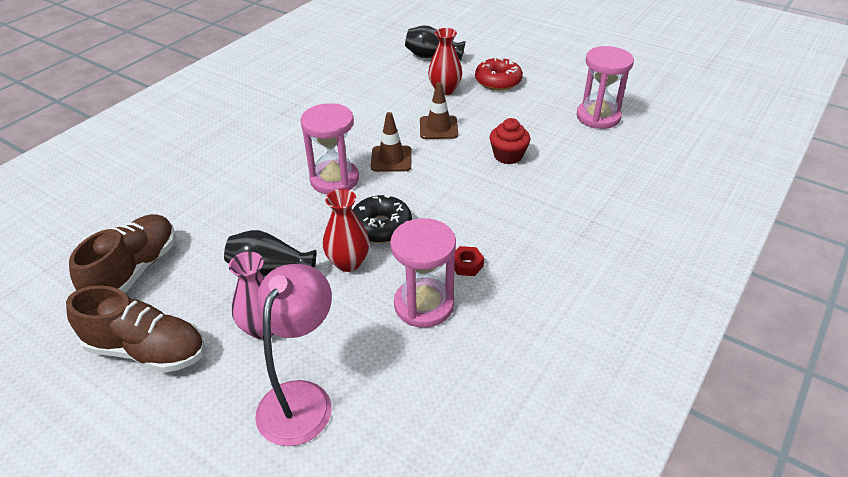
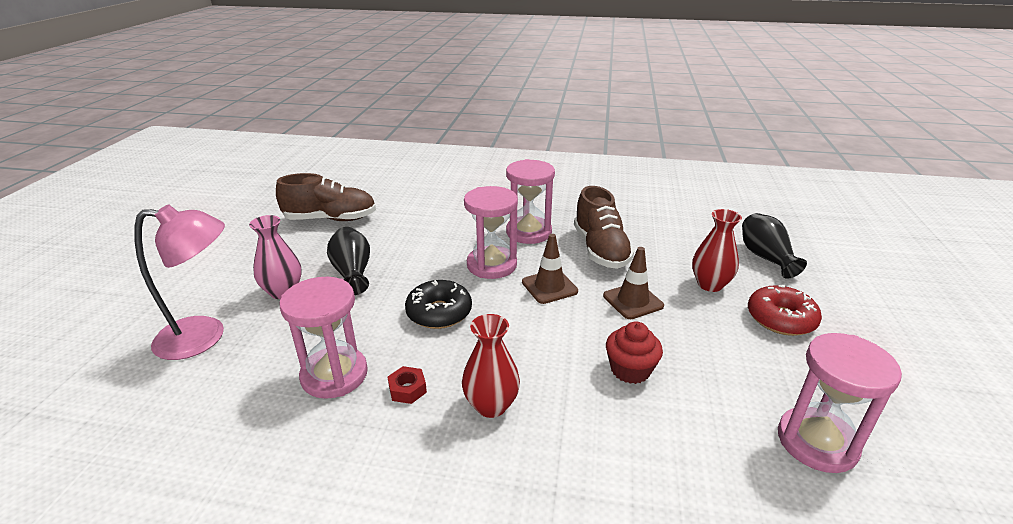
camera: 65 degrees right, 10 degrees down
brown shoe [66,286,205,373] -> brown shoe moved to [574,186,634,269]
red vase [323,189,370,272] -> red vase moved to [462,314,520,418]
none -> pink hourglass [506,159,555,244]

